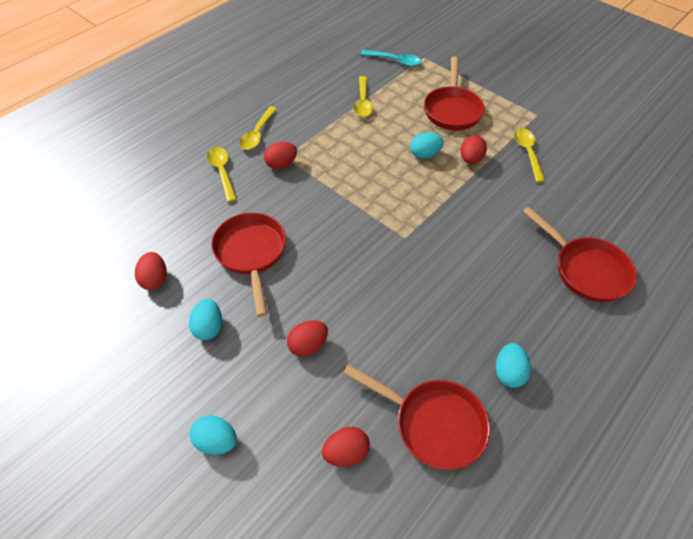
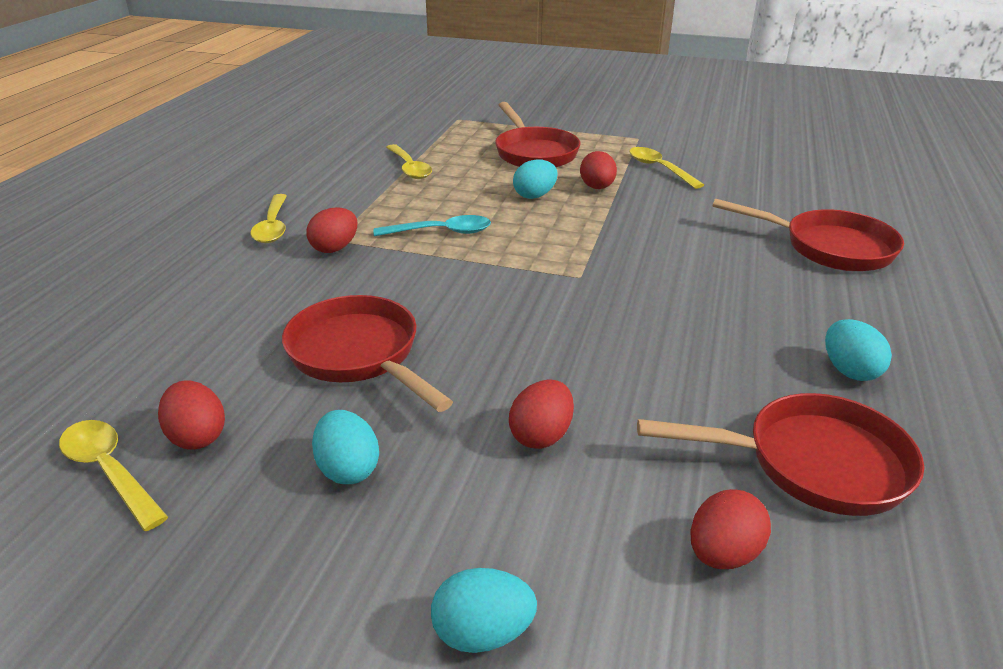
camera: 25 degrees left, 20 degrees down
yellow spoon [207,147,237,202] -> yellow spoon moved to [59,420,168,531]
turquoise spoon [360,50,421,66] -> turquoise spoon moved to [373,215,491,236]

